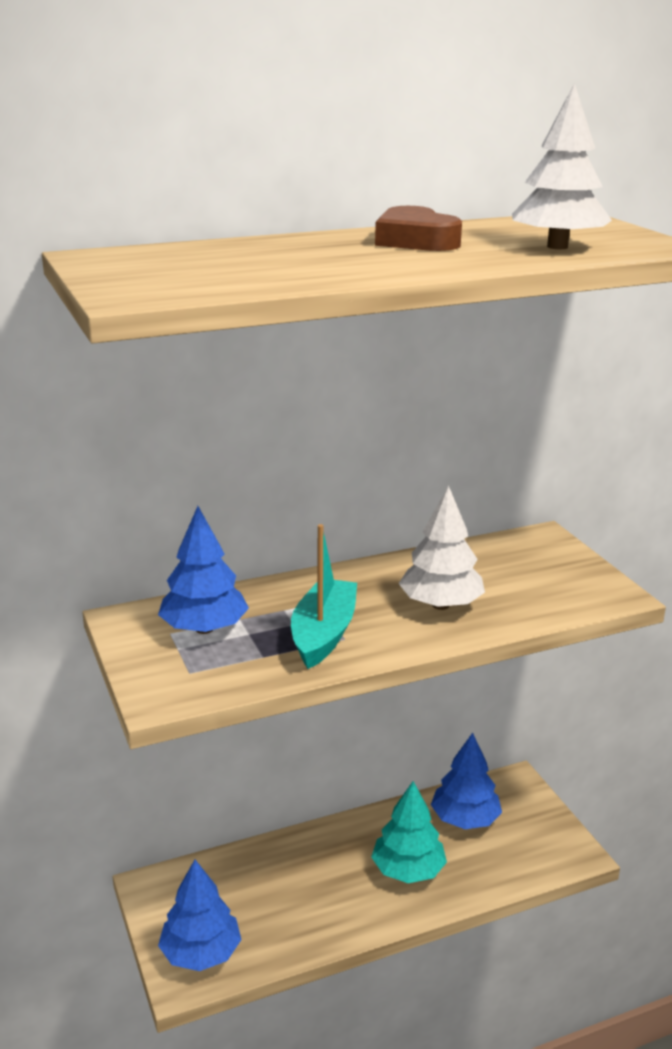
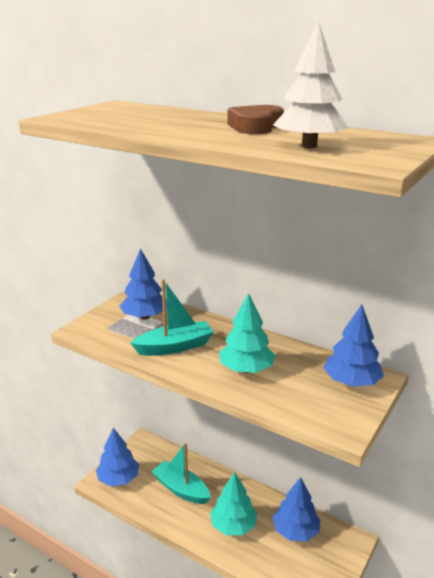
camera: 55 degrees right, 0 degrees up
white tree [398,486,485,610] -> turquoise tree [219,293,275,373]
none -> turquoise boat [151,443,211,504]
none -> blue tree [324,304,384,387]

